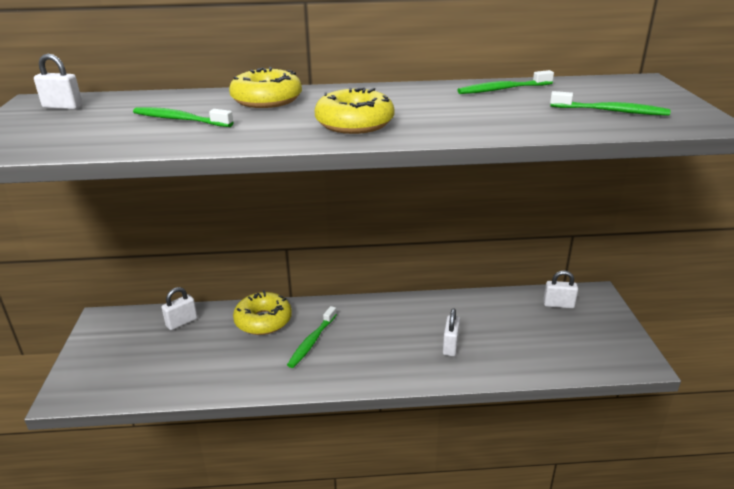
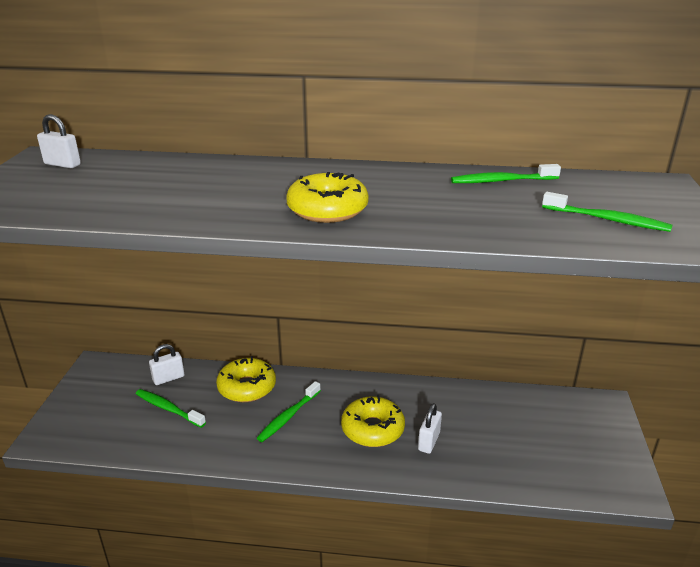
camera: 10 degrees right, 0 degrees up
green toothbrush [133,107,234,127] -> green toothbrush moved to [136,389,206,428]
yellow donut [229,67,302,108] -> yellow donut moved to [341,395,405,447]
white padlock [543,271,578,308] -> none

